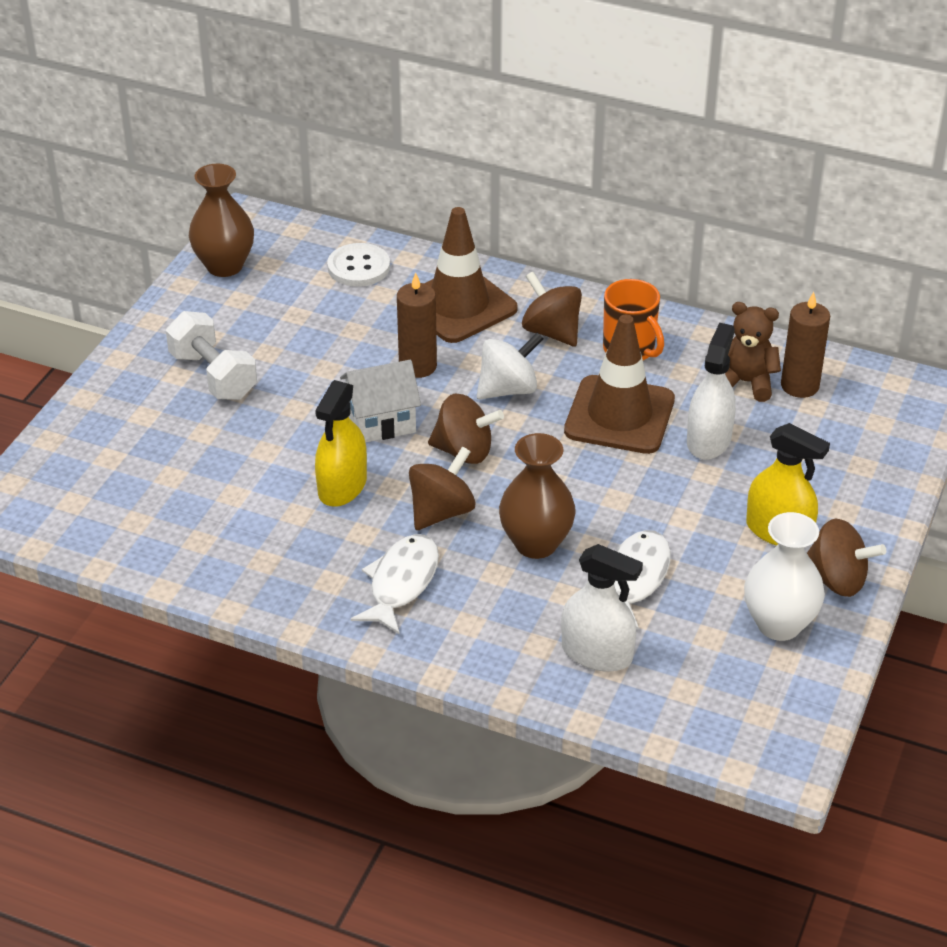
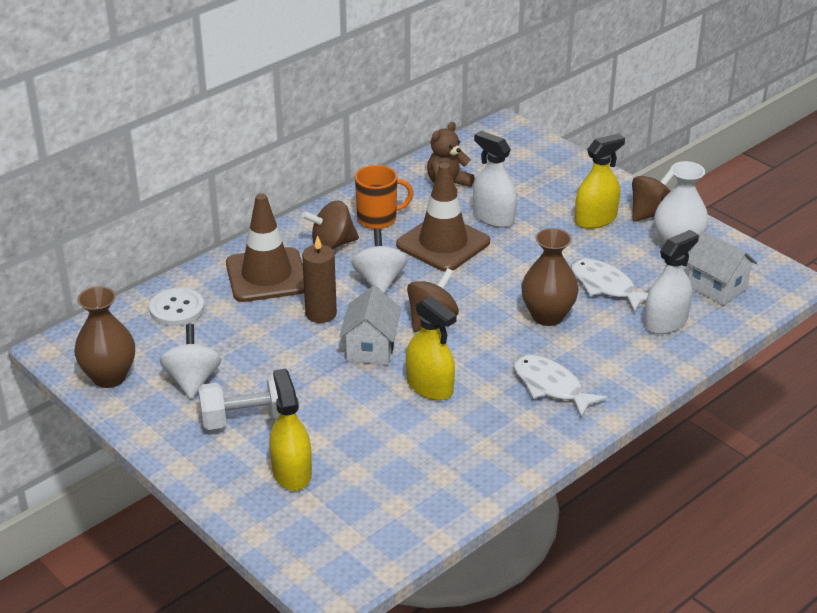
camera: 65 degrees left, 5 degrees down
brown spinning top [409,446,476,530] -> none
brown candle [781,292,830,398] -> none
none -> white spinning top [160,324,221,399]
none -> yellow spray bottle [269,369,312,491]
none -> white house [688,231,757,305]

